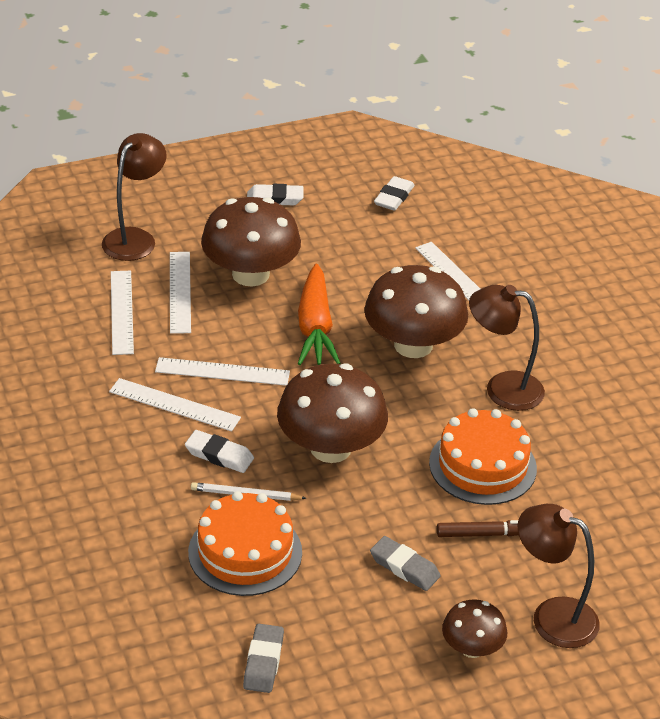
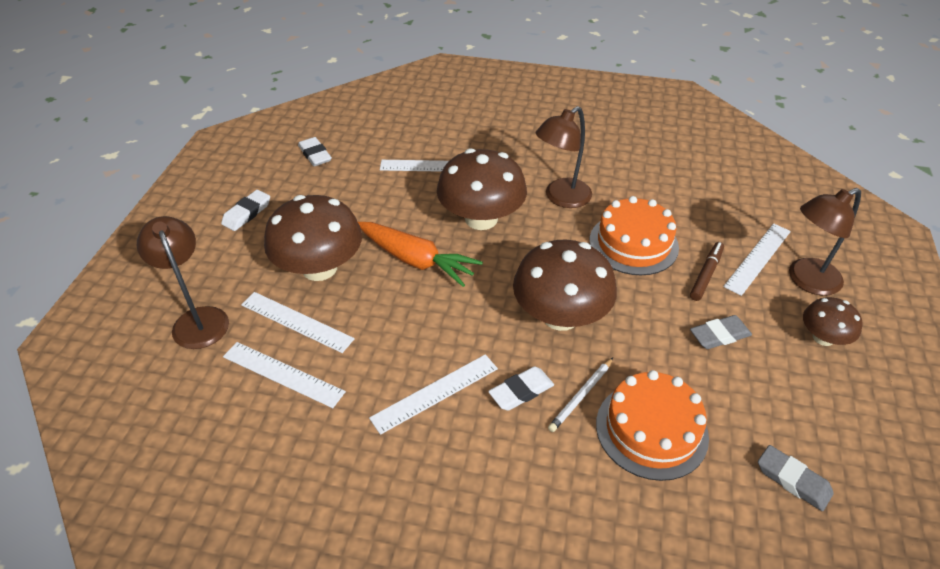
camera: 55 degrees left, 5 degrees up
white ruler [155,357,290,386] -> white ruler moved to [723,223,791,296]

